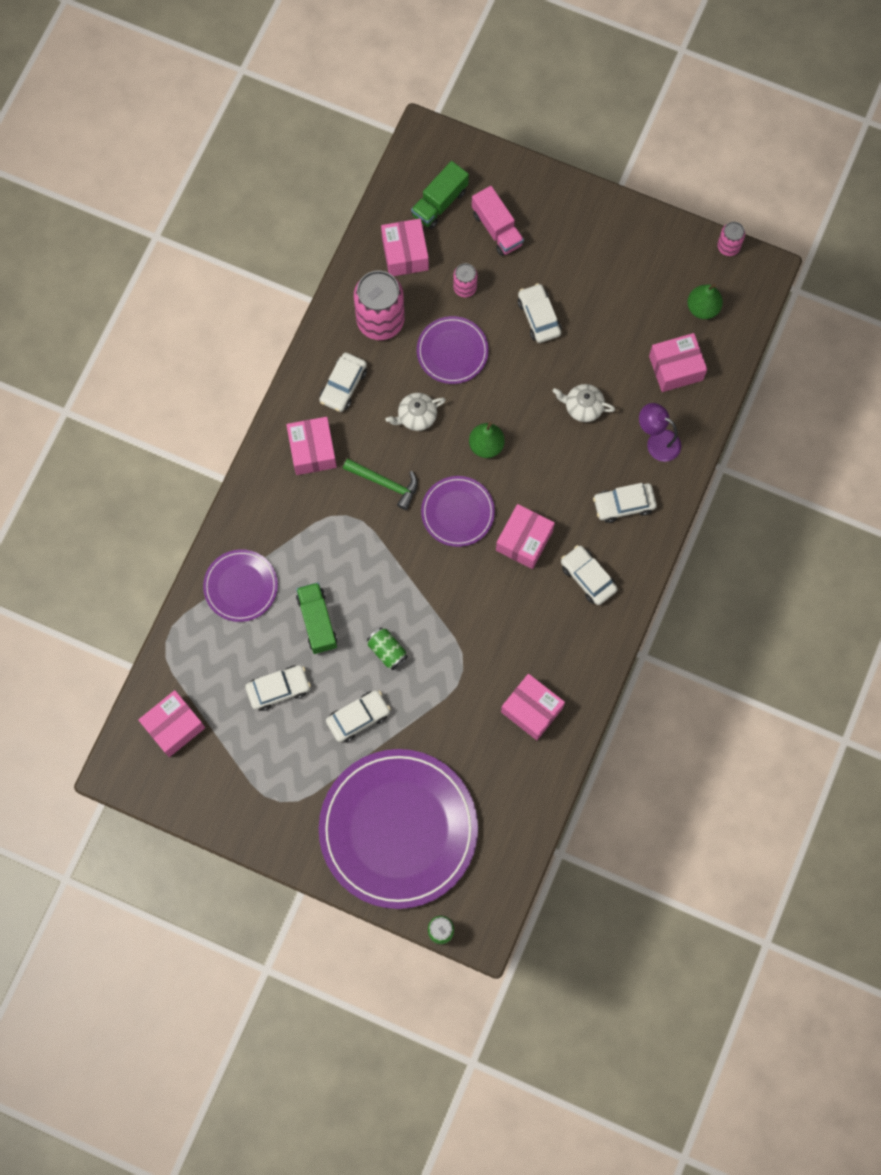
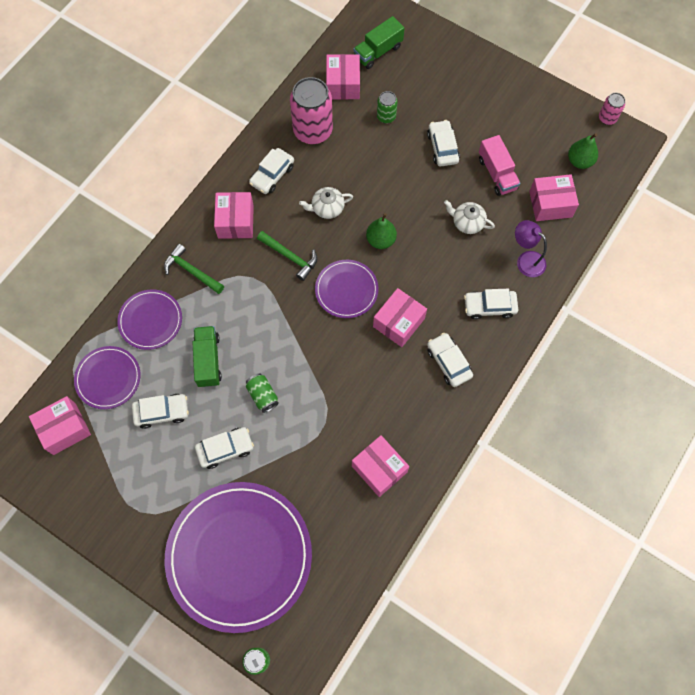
camera: 10 degrees right, 5 degrees down
purple plate [417,316,489,384] -> purple plate moved to [74,346,141,409]
pink can [453,263,477,297] -> green can [377,91,398,123]
pink truck [472,186,524,256] -> pink truck moved to [479,135,520,196]
none -> green hammer [164,244,224,294]

